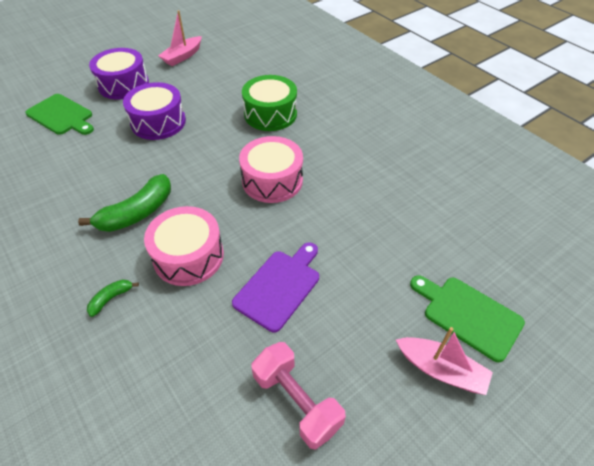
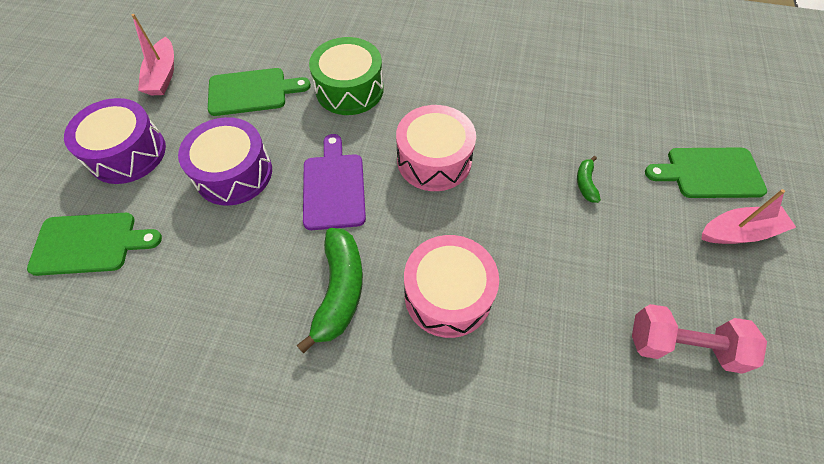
camera: 40 degrees left, 10 degrees up
green banana [87,279,139,317] -> green banana moved to [577,156,601,203]
purple cutting board [232,242,319,333] -> purple cutting board moved to [303,134,366,230]
none -> green cutting board [208,68,311,116]

